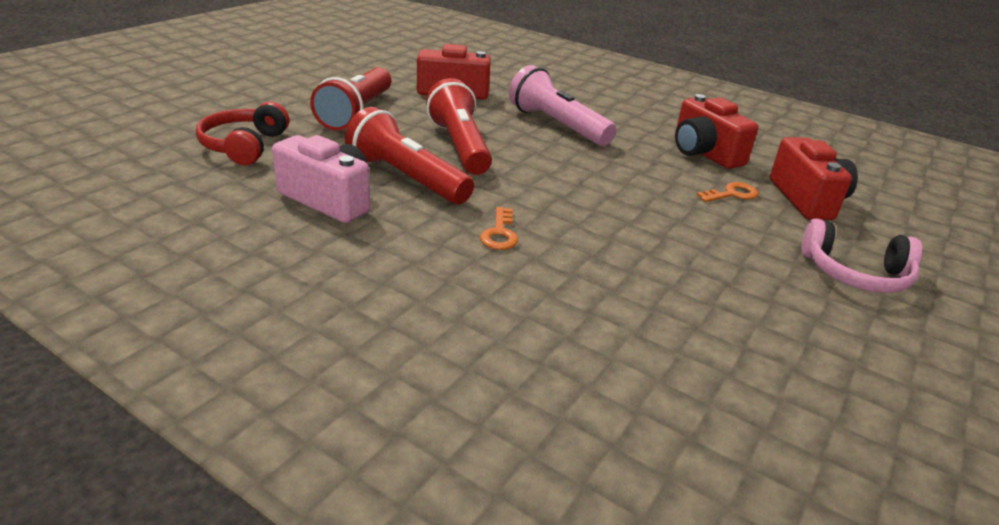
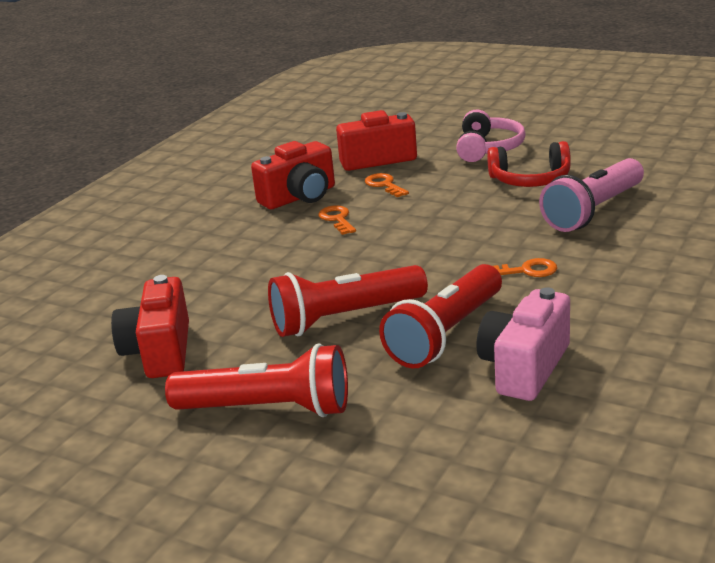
camera: 90 degrees left, 5 degrees down
red headphones [196,102,289,165] -> red headphones moved to [487,141,571,187]
pink flashlight [509,65,616,146] -> pink flashlight moved to [539,158,644,232]
none -> orange key [318,205,356,235]

